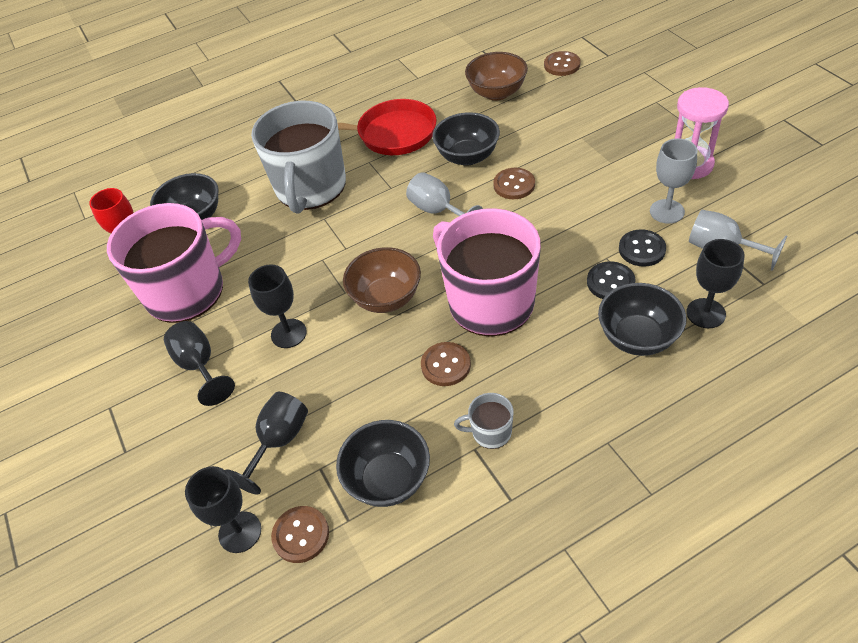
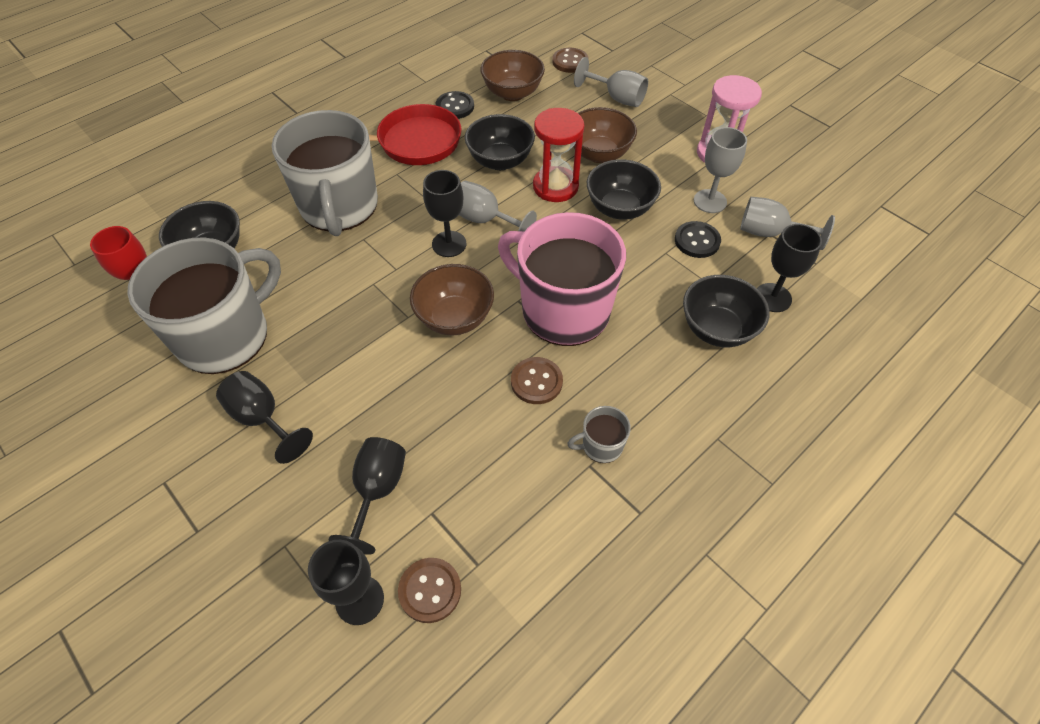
camera: 20 degrees left, 5 degrees up
pink mug [107,203,241,323] -> grey mug [127,238,281,374]
black goblet [248,264,307,348] -> black goblet moved to [423,170,466,257]
black bowl [336,420,430,507] -> black bowl moved to [587,159,661,220]
brown button [493,168,535,199] -> red hourglass [533,108,584,202]
black button [587,261,636,299] -> black button moved to [436,91,474,119]
none -> brown bowl [573,107,637,163]
none -> grey goblet [574,57,648,107]

